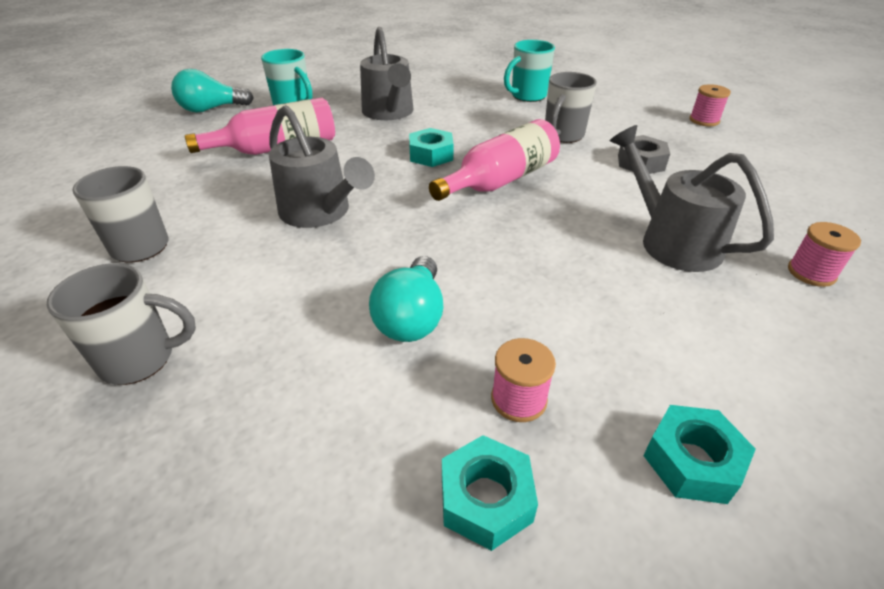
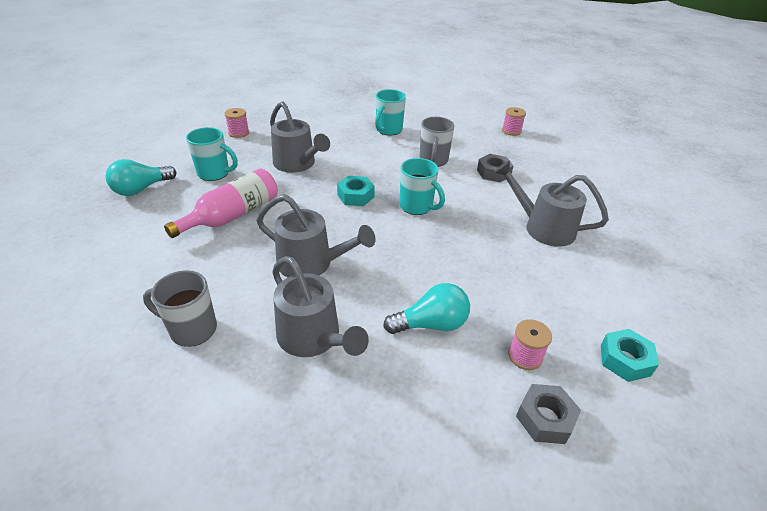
camera: 25 degrees left, 0 degrees up
grey mug [46,263,196,385] -> none
turquoise light bulb [369,256,444,342] -> turquoise light bulb turned 90 degrees counterclockwise [383,283,470,334]
pink bottle [429,119,560,201] -> turquoise mug [400,158,445,215]
turquoise nut [442,435,538,551] -> grey nut [516,384,581,444]
pink spool [788,222,861,287] -> pink spool moved to [224,108,249,138]
none -> grey watering can [272,256,369,357]

